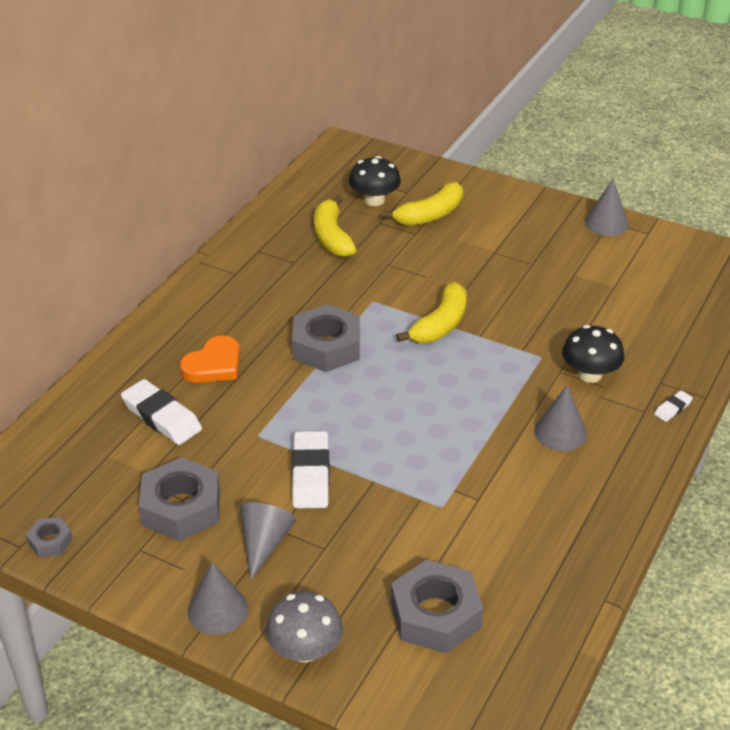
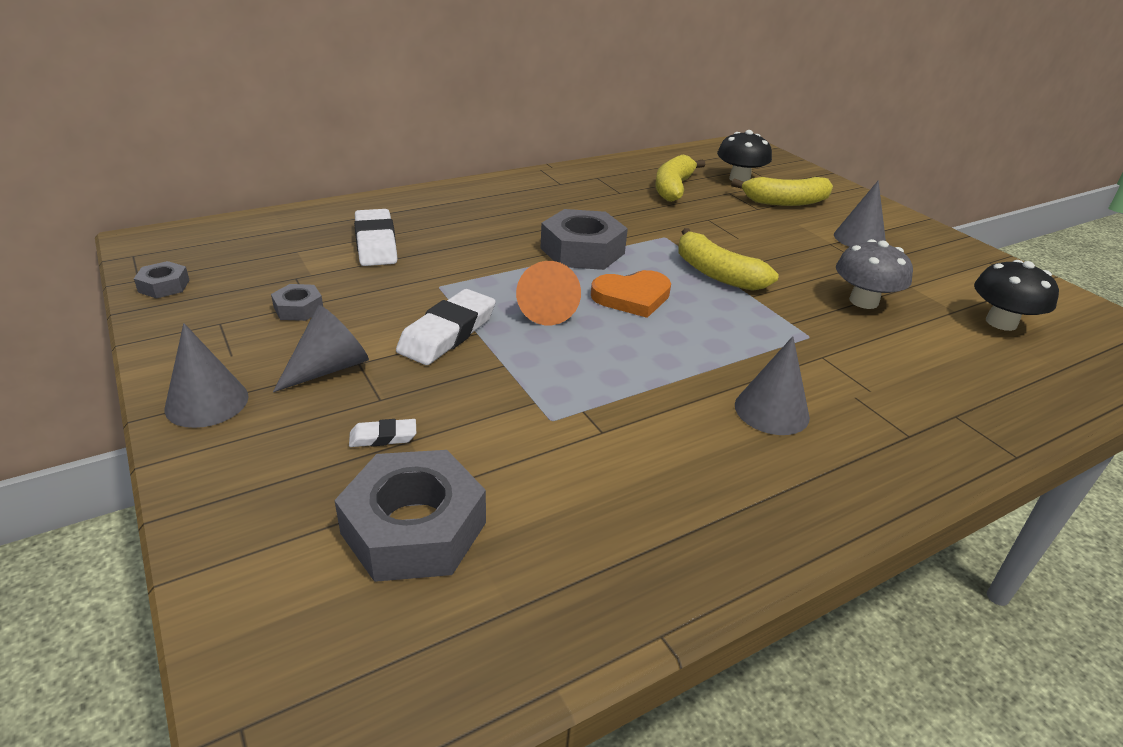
camera: 30 degrees right, 5 degrees down
grey nut [139,457,220,541] -> grey nut [271,284,323,321], size x0.49
orange heart [180,335,240,383] -> orange heart moved to [591,270,671,318]
grey mushroom [266,592,343,662] -> grey mushroom moved to [836,239,913,309]
yellow banana [396,282,467,343] -> yellow banana turned 75 degrees clockwise [679,228,778,291]
black mushroom [562,325,625,383] -> black mushroom moved to [974,260,1059,331]
grey cone [585,179,629,236] -> grey cone moved to [834,180,886,247]
white eraser [654,390,693,422] -> white eraser moved to [349,419,416,447]
none -> orange cone [516,261,581,325]

